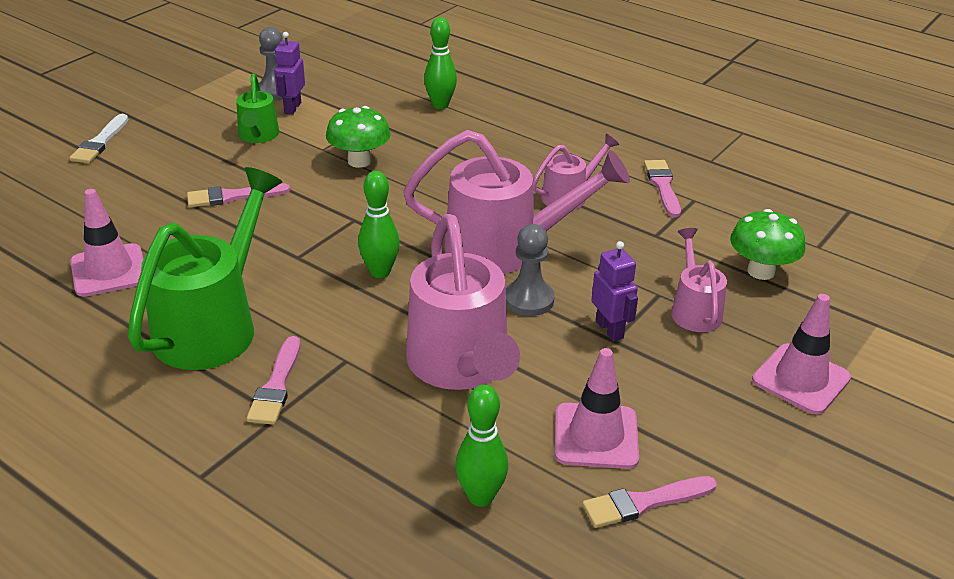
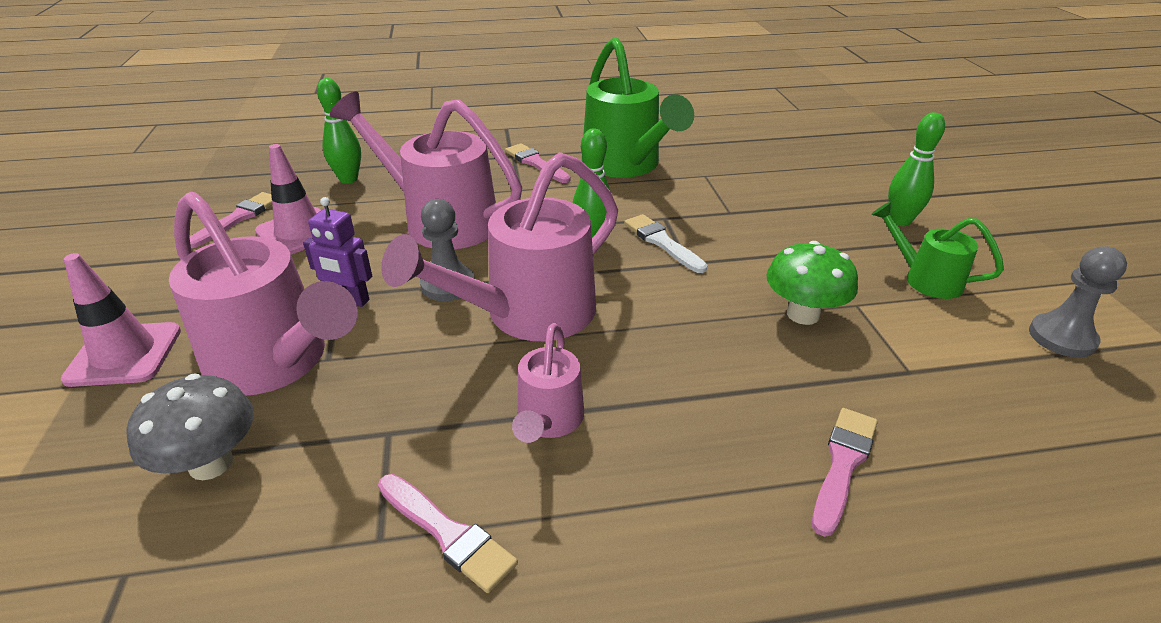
camera: 135 degrees right, 0 degrees up
white brush [69,114,128,163] -> white brush moved to [624,214,707,273]
pink traffic cone [70,189,144,297] -> none
pink brush [187,183,290,207] -> pink brush moved to [812,408,878,537]
purple robot [274,32,305,115] -> none
green bowling pin [424,17,457,109] -> green bowling pin moved to [888,113,945,226]
pink watering can [671,228,727,332] -> pink watering can [169,192,358,396], size x1.91
green mushroom [730,209,805,280] -> grey mushroom [127,374,254,480]

